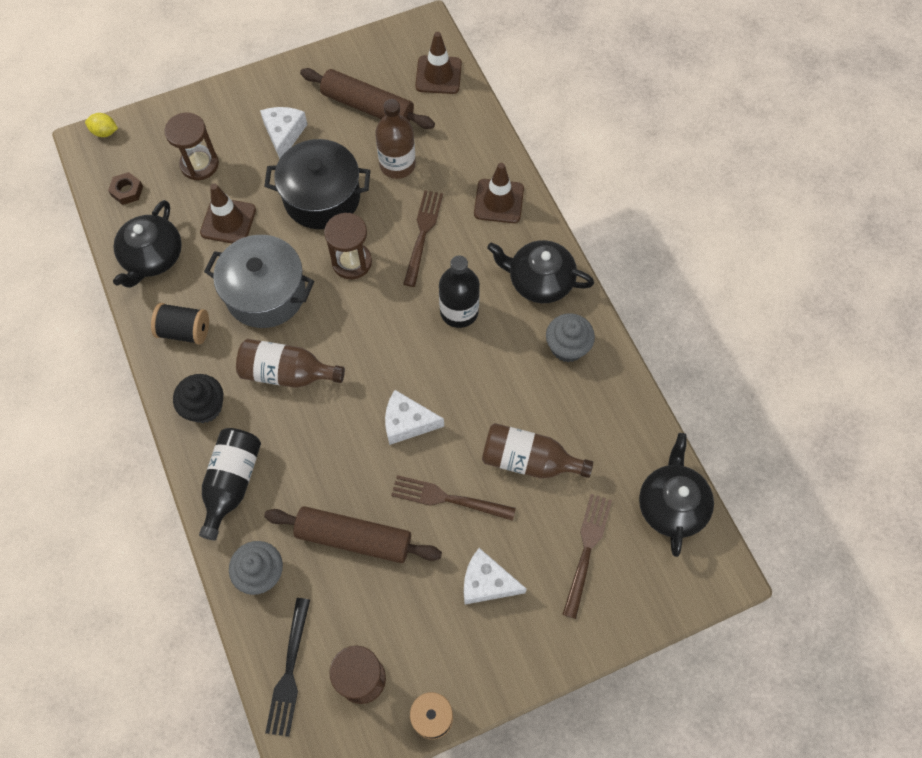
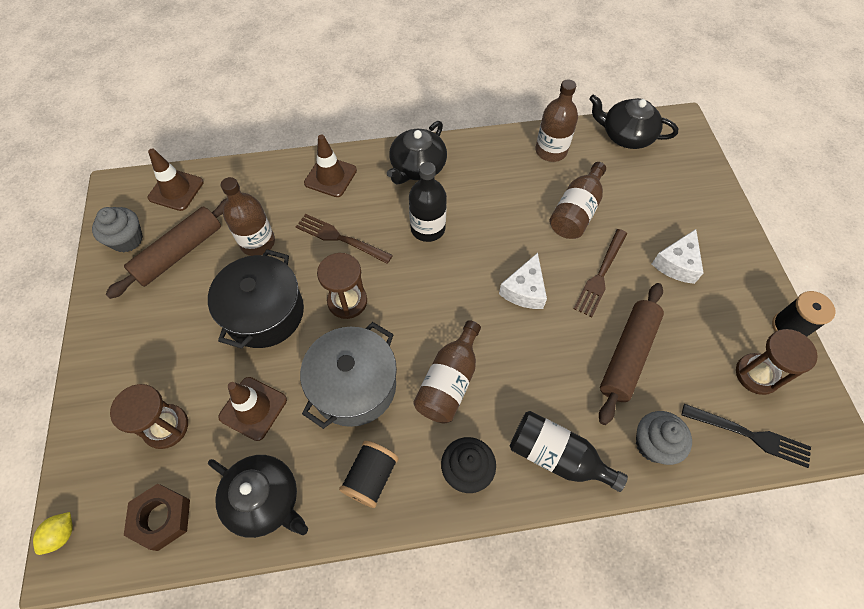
camera: 75 degrees left, 5 degrees down
brown nut [108,172,143,205] -> brown nut [124,484,190,551], size x1.53
white cheese [260,107,308,159] -> none
grey cupcake [546,313,595,362] -> grey cupcake moved to [92,207,143,253]
brown fork [562,494,612,619] -> none
none -> brown bottle [535,79,578,162]

